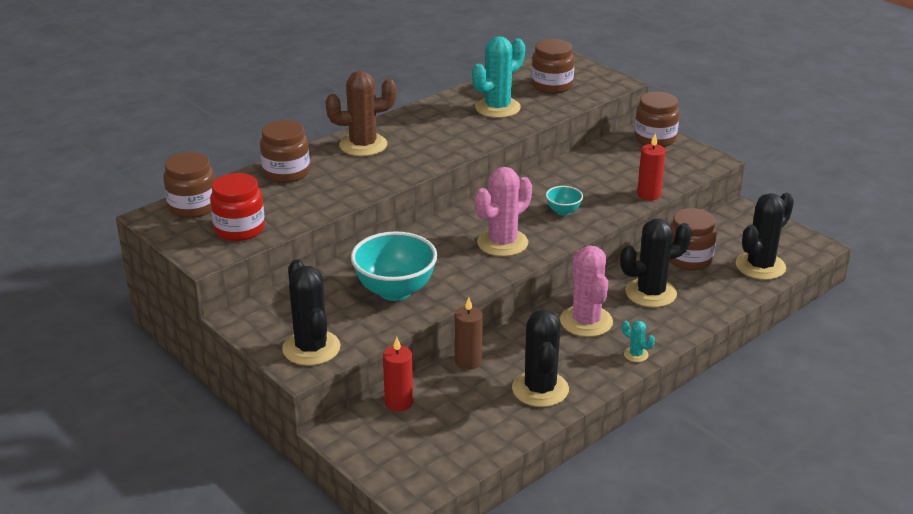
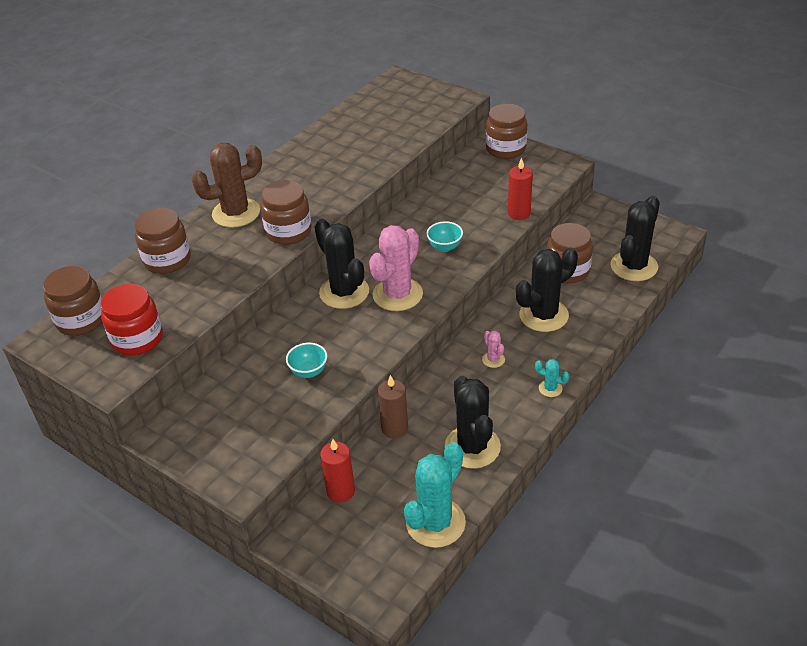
camera: 10 degrees left, 10 degrees up
black cactus [282,259,341,366] -> black cactus moved to [315,219,369,309]
turquoise bowl [351,231,437,301] -> turquoise bowl [286,343,327,378], size x0.48
turquoise cactus [472,36,525,118] -> turquoise cactus moved to [404,442,466,548]
brown jar [531,39,575,94] -> brown jar moved to [260,180,312,245]
pink cactus [560,246,613,337] -> pink cactus [482,331,505,368], size x0.45

